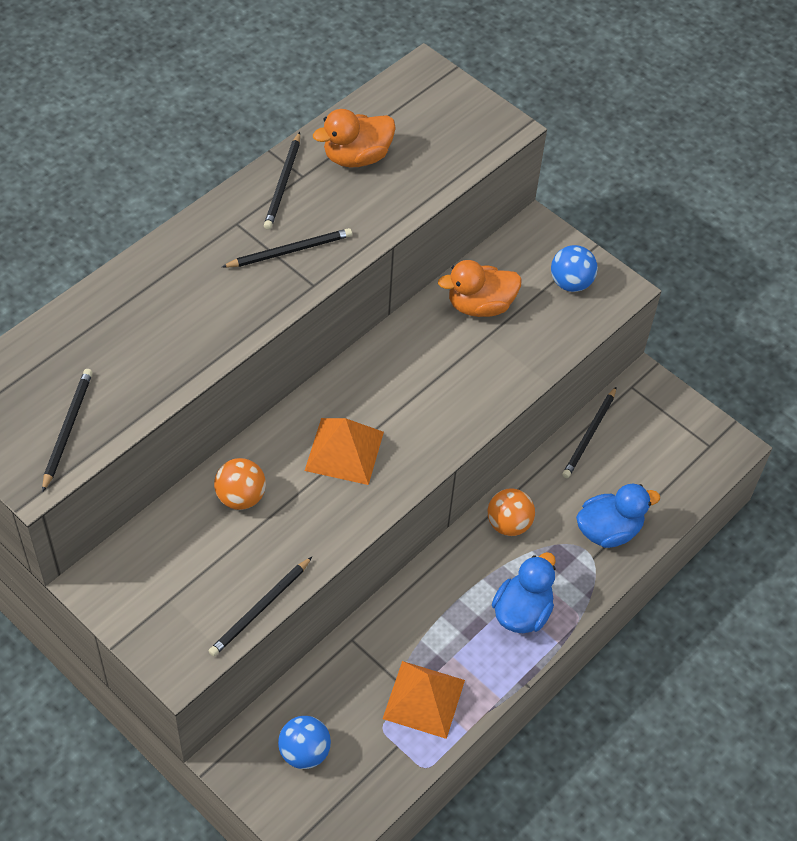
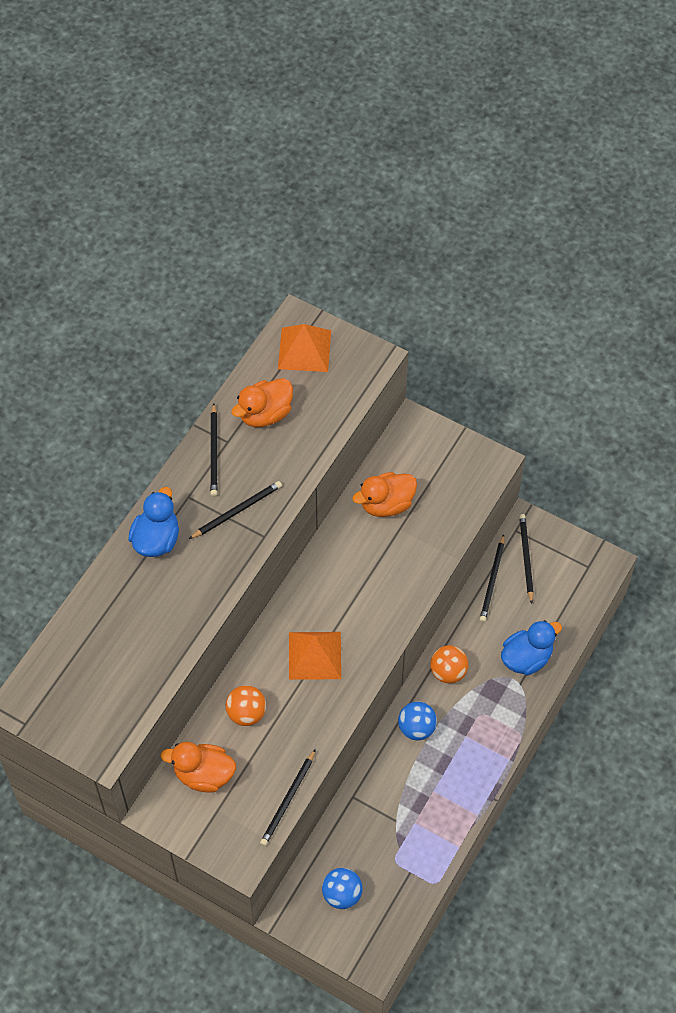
camera: 10 degrees left, 5 degrees up
black pencil [42,369,93,492] -> black pencil moved to [519,514,534,604]
orange pyramid [383,661,465,739] -> orange pyramid moved to [278,324,331,372]
blue duck [492,552,556,633] -> blue duck moved to [128,487,179,557]
blue ball [551,245,598,292] -> blue ball moved to [398,702,437,740]
none -> orange duck [160,742,236,793]

